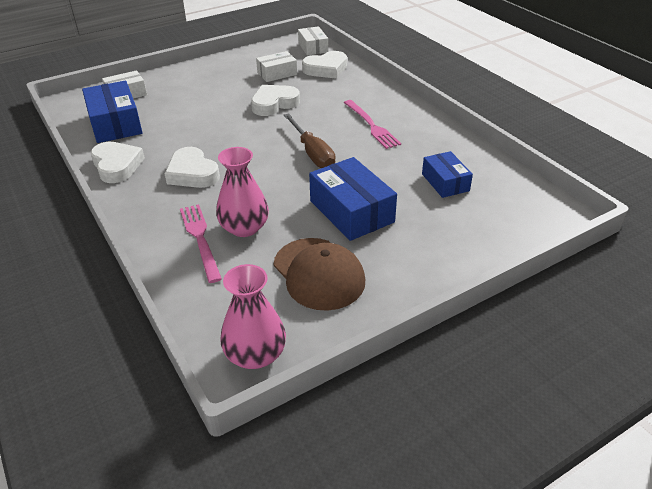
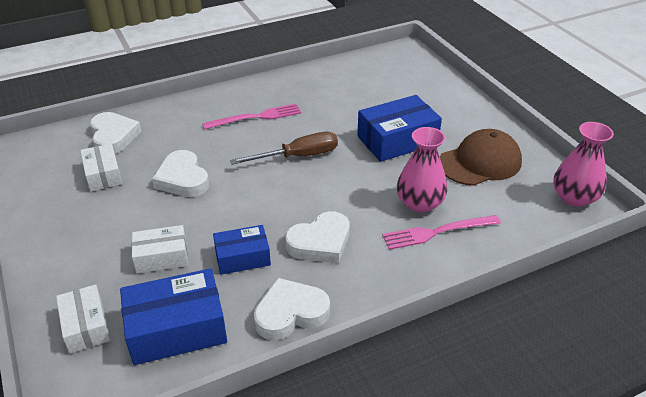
camera: 85 degrees left, 0 degrees up
white box [298,26,328,56] -> white box moved to [132,225,188,274]
blue box [422,151,473,198] -> blue box moved to [213,225,271,275]

